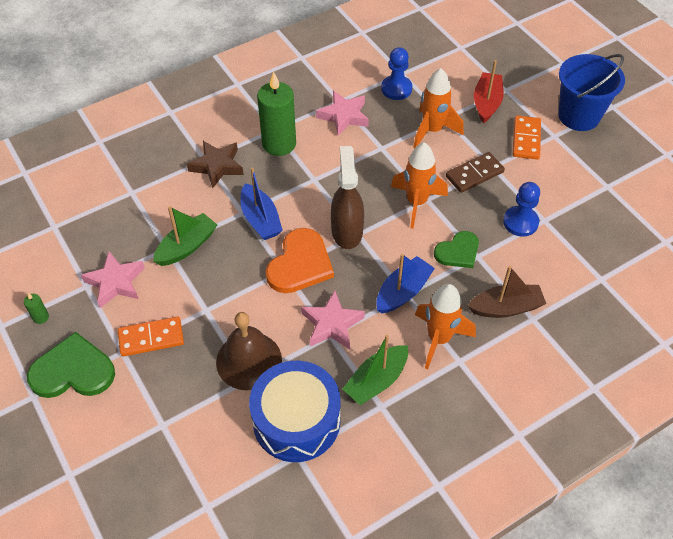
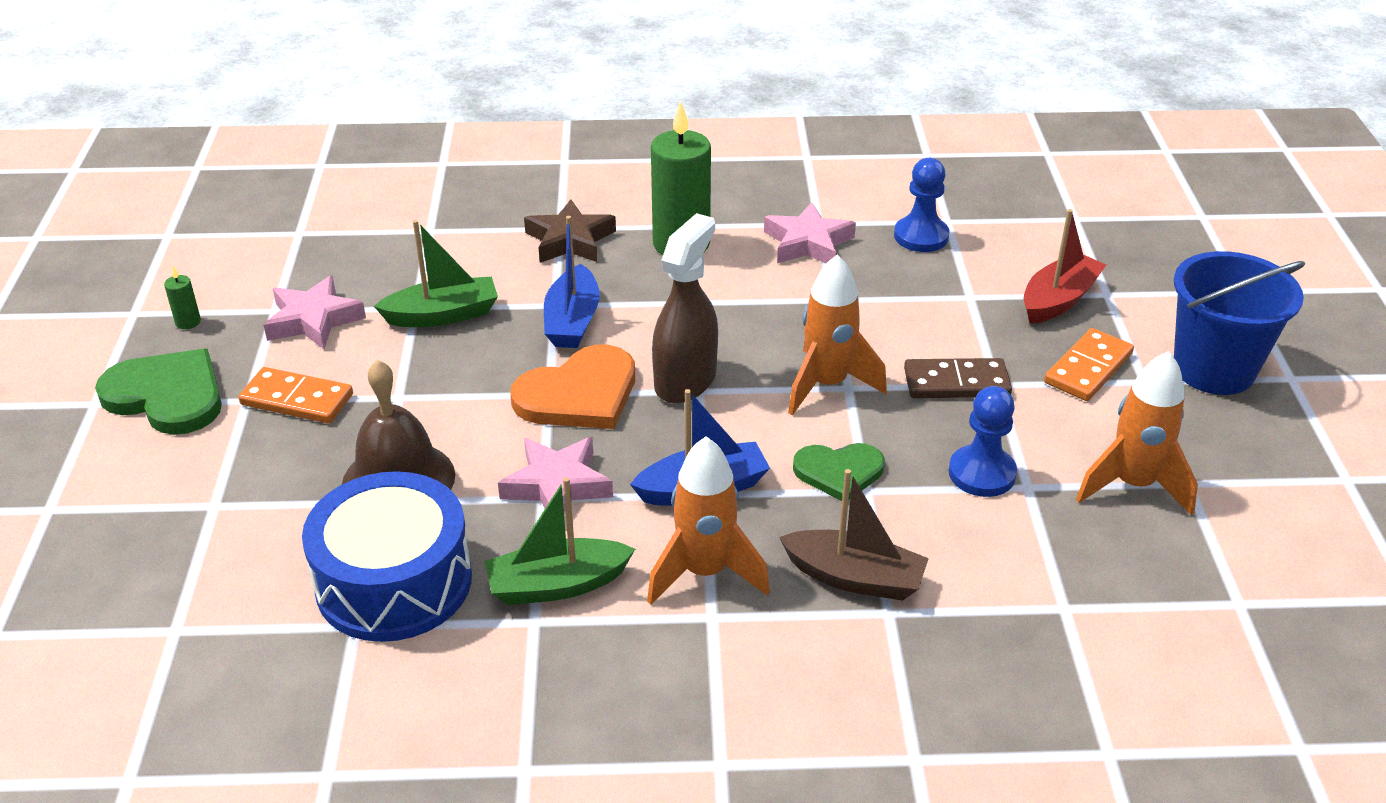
camera: 30 degrees right, 15 degrees down
orange rocket [413,68,464,148] -> orange rocket moved to [1076,351,1198,516]

